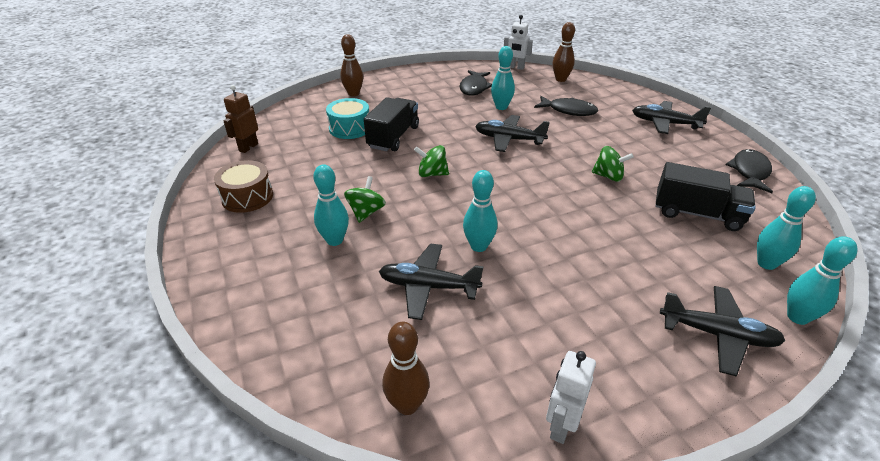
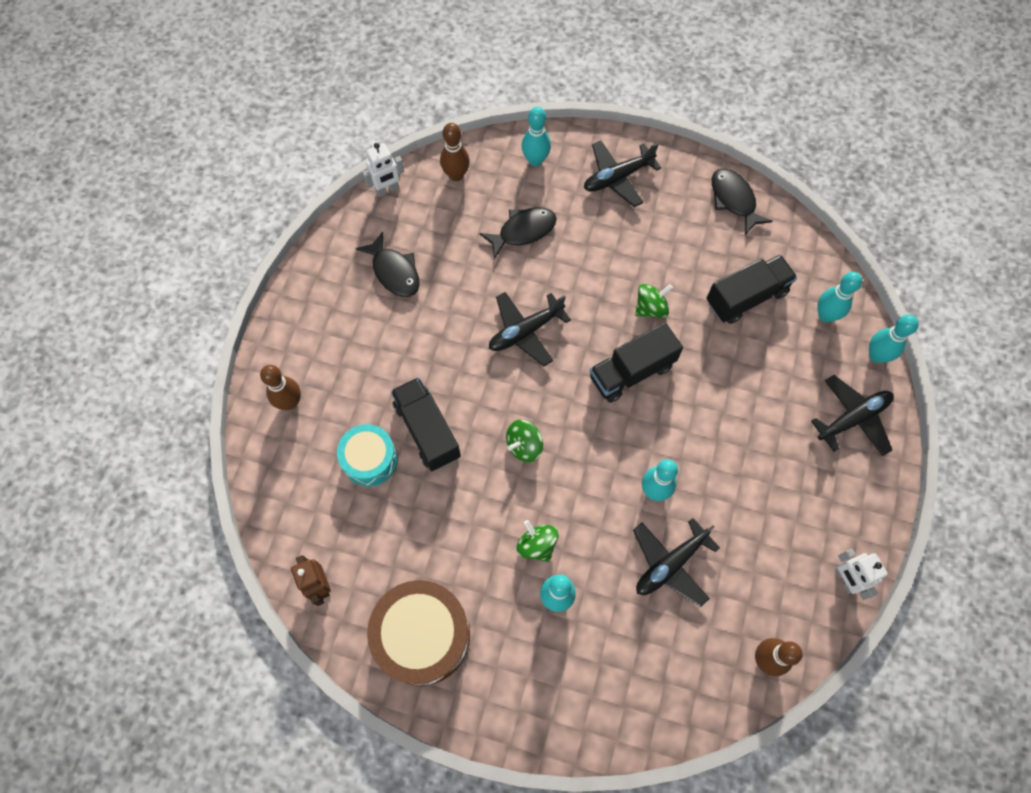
camera: 50 degrees left, 30 degrees up
brown drum [214,160,273,213] -> brown drum [367,580,470,686], size x1.61
turquoise bowling pin [491,46,515,110] -> turquoise bowling pin moved to [521,107,551,166]
none -> black truck [590,322,683,403]

